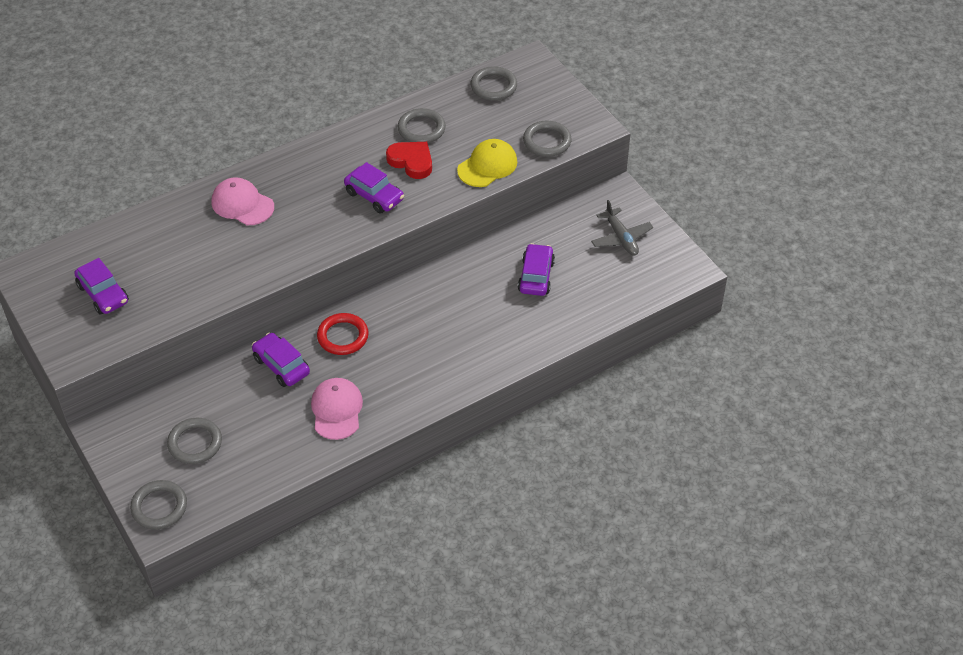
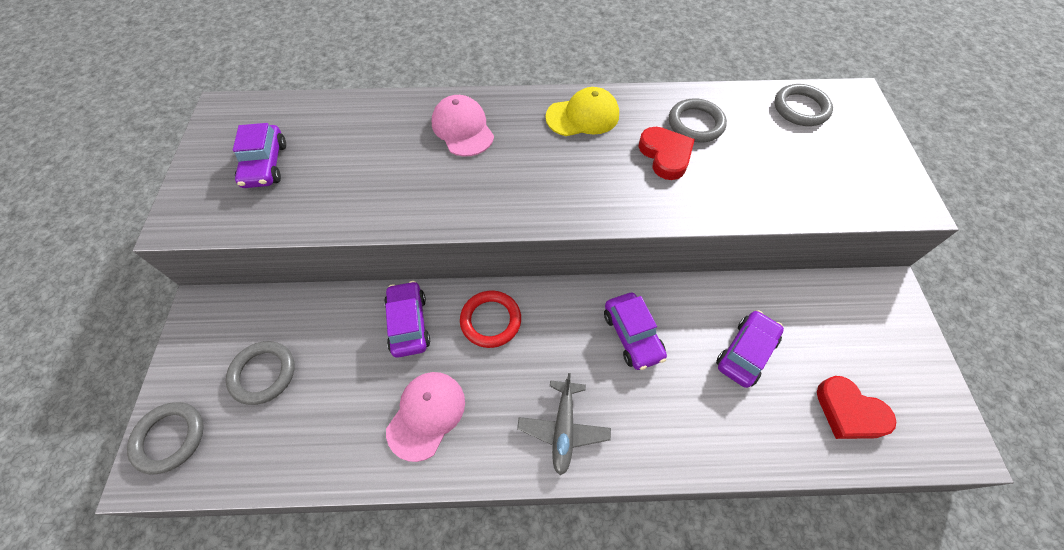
camera: 30 degrees right, 10 degrees up
purple car [344,162,404,214] -> purple car moved to [604,293,667,370]
yellow cap [457,139,517,187] -> yellow cap moved to [545,87,619,136]
grey ring [523,121,572,157] -> none
grey plane [591,200,653,256] -> grey plane moved to [517,373,611,476]
none -> red heart [817,376,896,439]

